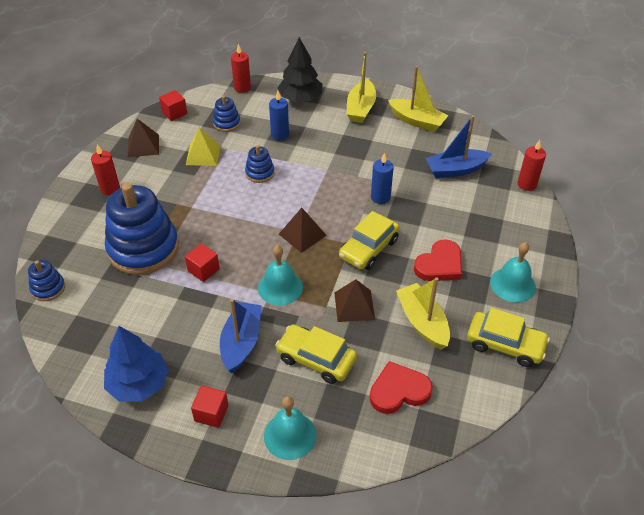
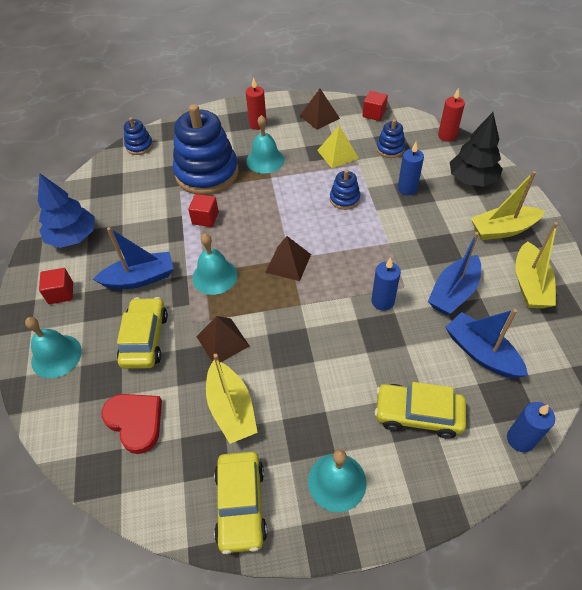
camera: 65 degrees right, 5 degrees up
yellow car [339,211,400,270] -> yellow car moved to [375,382,466,439]
yellow boat [396,277,450,350] -> yellow boat turned 120 degrees clockwise [206,354,258,444]
red heart [414,239,462,281] -> none
red candle [517,140,546,191] -> blue candle [507,402,555,452]
none -> turquoise bell [246,115,285,173]
none -> blue boat [428,232,481,315]

